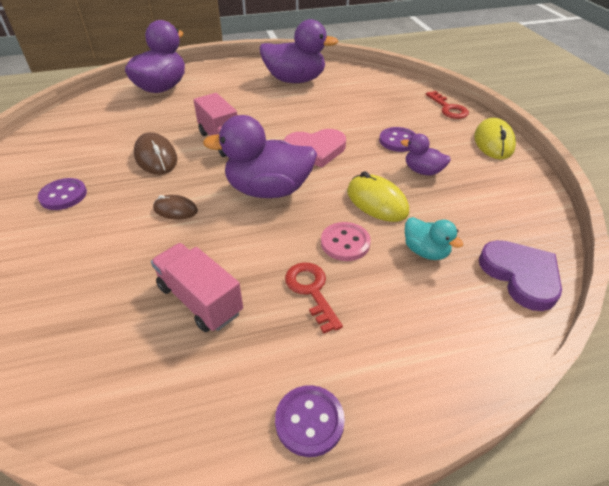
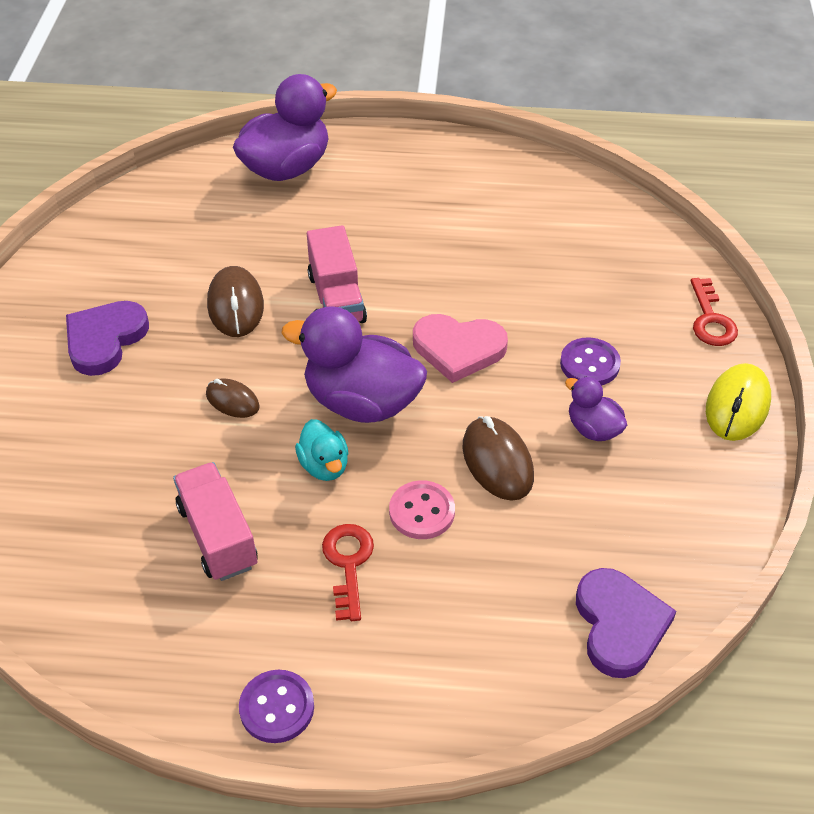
camera: 20 degrees right, 5 degrees up
purple button [38,178,87,210] -> purple heart [66,301,149,376]
purple duck [259,19,339,83] -> none
yellow mouse [347,171,409,222] -> brown mouse [463,416,534,501]
turquoise duck [405,217,463,260] -> turquoise duck moved to [295,419,349,481]

